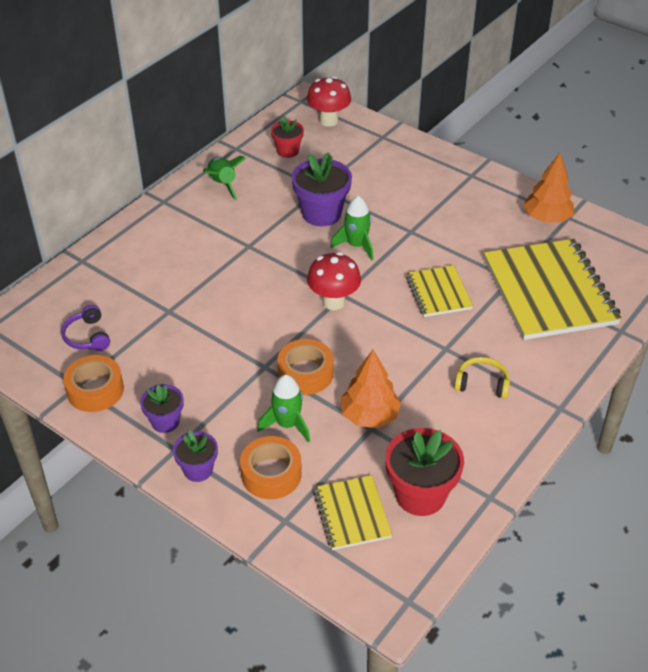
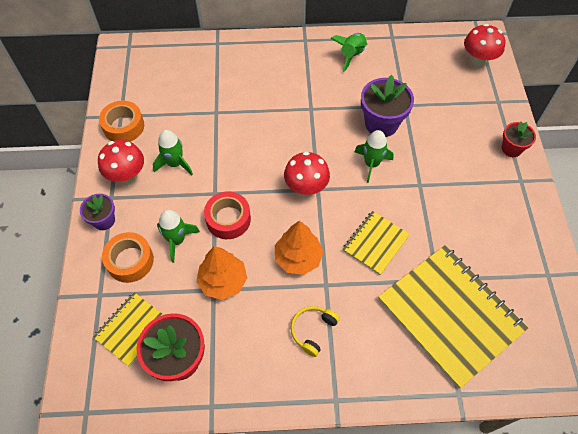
camera: 50 degrees right, 15 degrees up
purple headphones [61,305,110,351] -> none
purple flower pot [140,384,183,433] -> red mushroom [98,140,144,185]
red flower pot [271,117,304,158] -> red flower pot moved to [502,121,536,157]
orange tape [277,339,334,395] -> red tape [204,191,251,239]
yellow headphones [454,357,510,399] -> yellow headphones turned 120 degrees counterclockwise [291,306,340,357]
yellow notebook [484,239,622,340] -> yellow notebook turned 75 degrees counterclockwise [378,245,528,389]
orange tree [523,153,574,223] -> orange tree moved to [275,221,324,275]
none -> green rocket [153,130,193,175]

